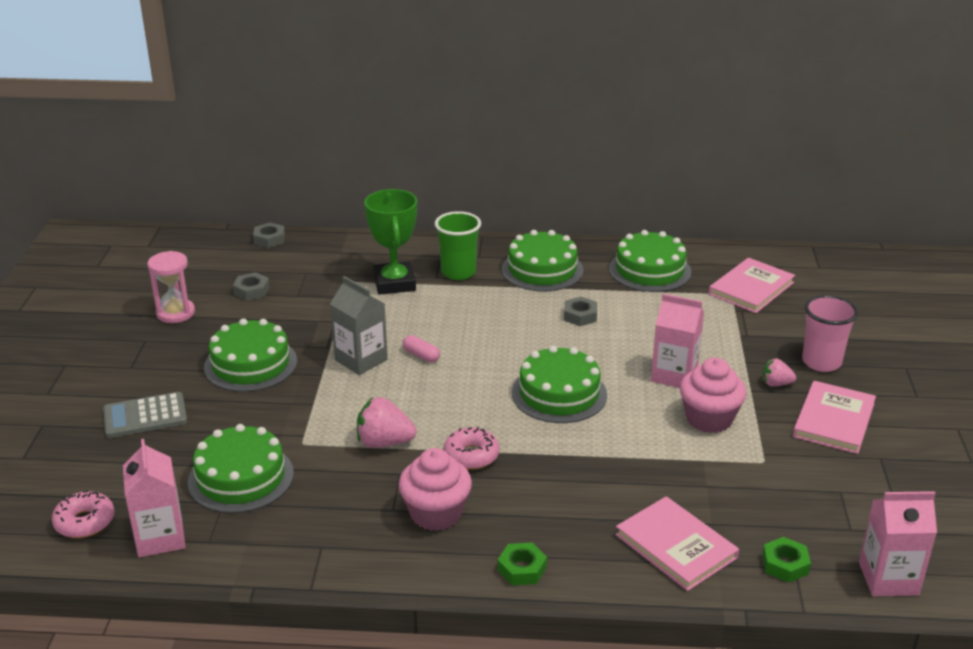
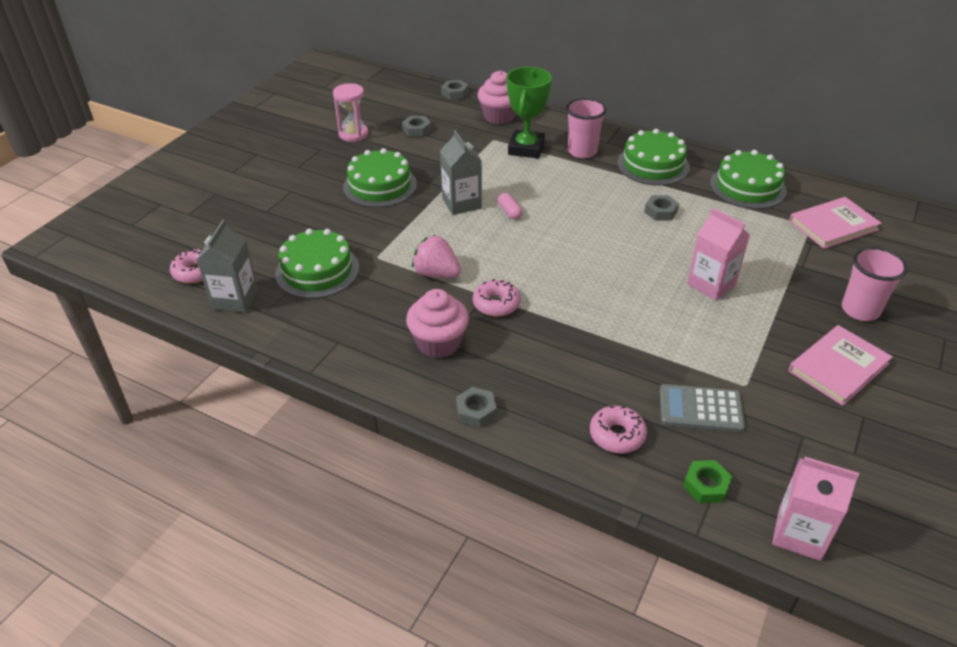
camera: 25 degrees right, 10 degrees up
grey calculator [103,392,187,438] -> grey calculator moved to [660,384,745,432]
pink carton [123,439,186,557] -> grey carton [197,220,258,313]
green cup [435,211,481,280] -> pink cup [566,98,607,158]
green nut [498,543,547,585] -> grey nut [456,387,497,428]
green cake [512,346,607,423] -> none
pink book [615,496,739,591] -> pink donut [590,406,647,454]
pink cupcake [680,357,747,433] -> pink cupcake moved to [477,71,516,125]
pink strawberry [763,359,796,387] -> none

